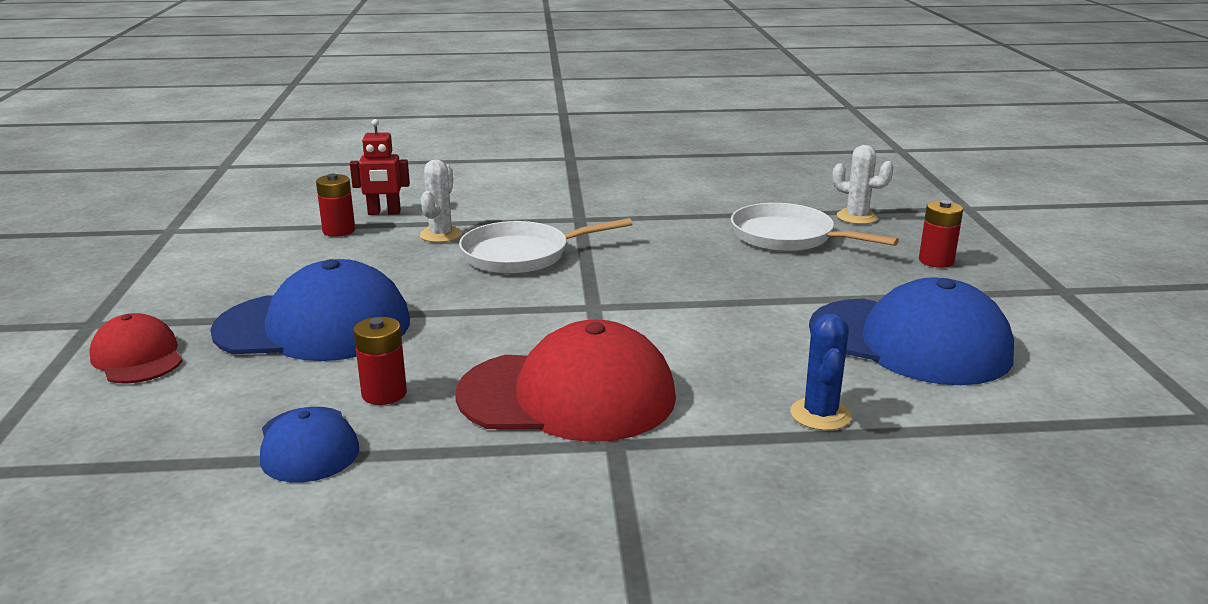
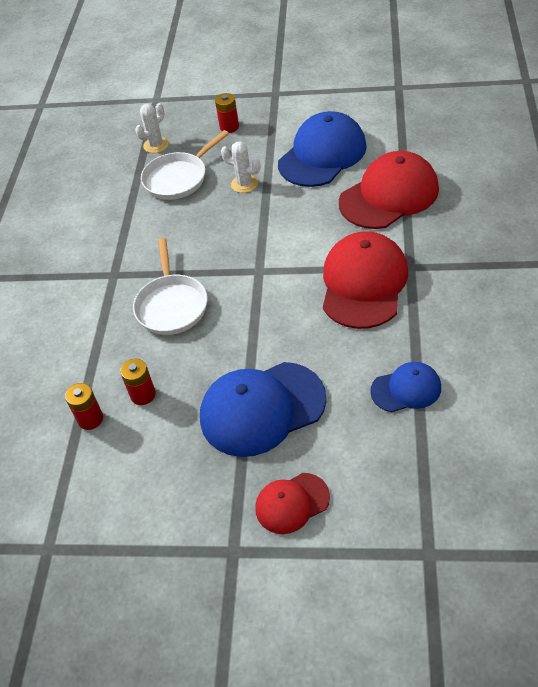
camera: 75 degrees left, 25 degrees up
blue cap [210,259,410,361] -> blue cap turned 120 degrees counterclockwise [200,362,326,457]
red robot [350,119,410,215] -> none
red battery [354,317,407,405] -> red battery moved to [120,359,156,405]
white cactus [420,160,462,243] -> white cactus moved to [221,141,261,193]
blue cactus [790,313,852,431] -> red cap [339,151,439,229]

